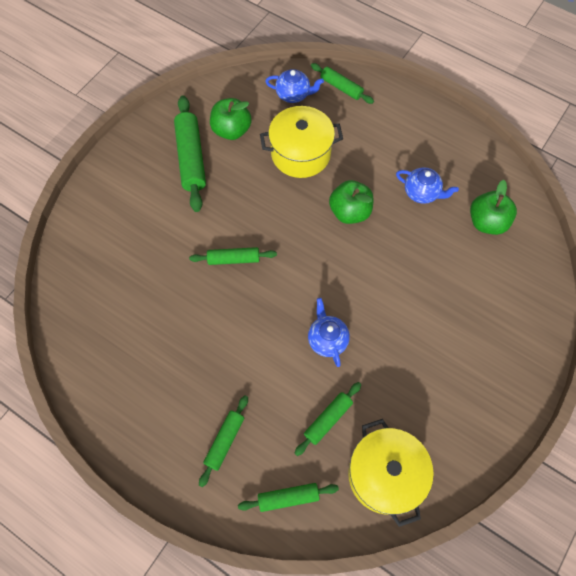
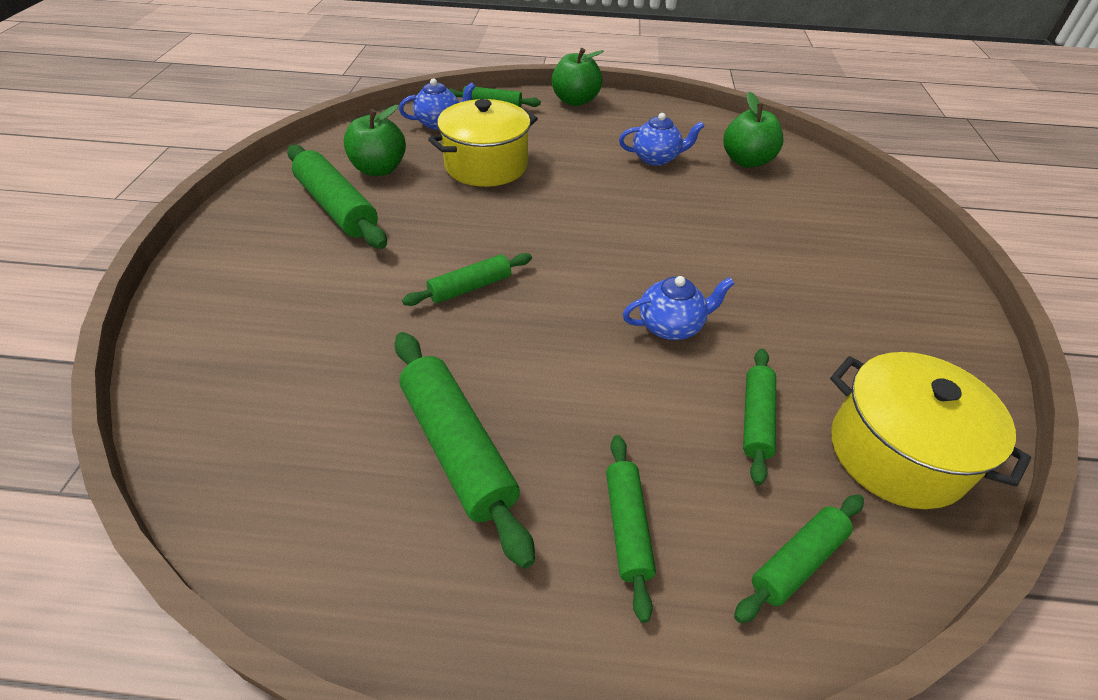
camera: 30 degrees left, 20 degrees down
blue teapot [308,298,350,367] -> blue teapot turned 120 degrees clockwise [623,276,735,340]
green apple [329,180,374,224] -> green apple moved to [552,48,604,106]
none -> green rolling pin [394,332,535,568]

